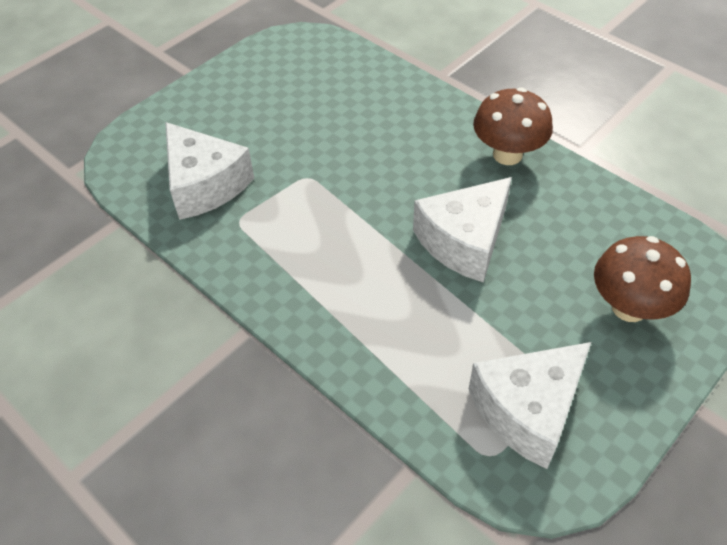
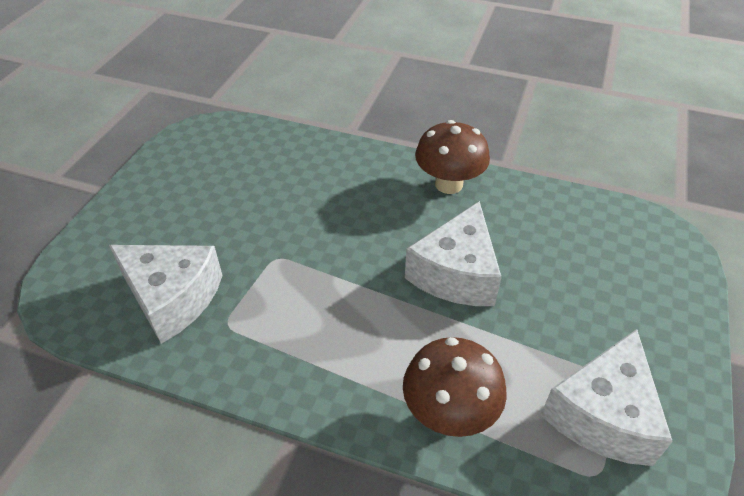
camera: 25 degrees left, 5 degrees down
brown mushroom [594,236,691,322] -> brown mushroom moved to [403,337,507,437]

